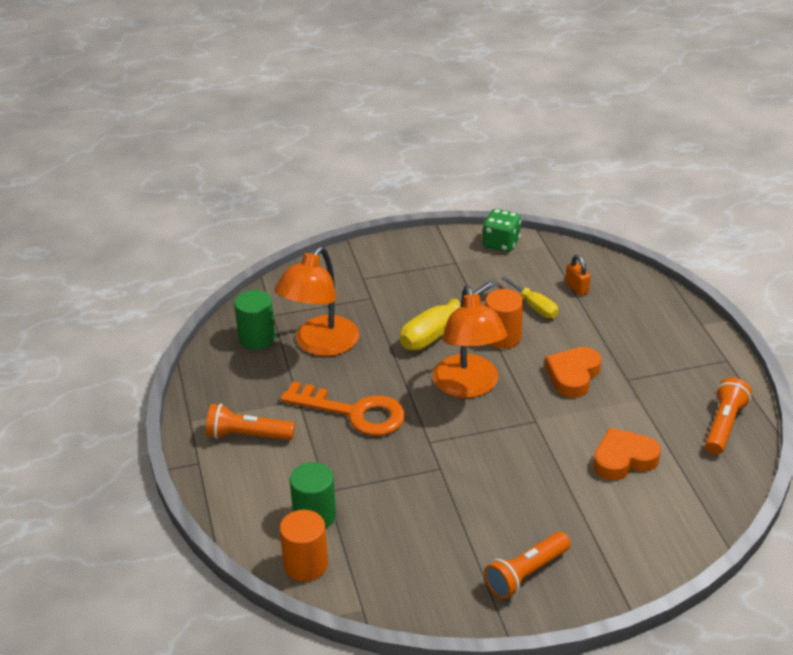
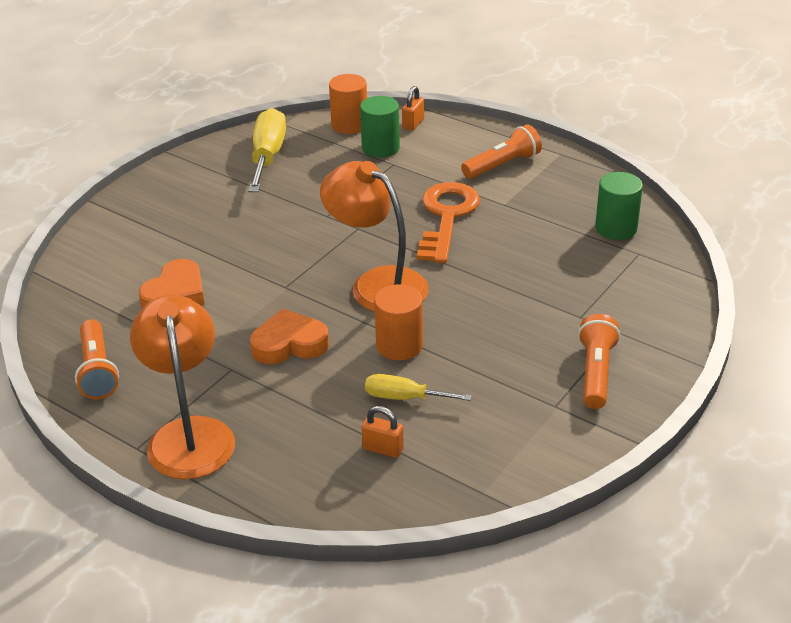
camera: 140 degrees right, 0 degrees up
orange lamp [275,247,359,356] -> orange lamp moved to [130,294,235,480]
orange key [281,382,405,436] -> orange key turned 120 degrees clockwise [417,182,480,263]
yellow screwdriver [400,279,498,350] -> yellow screwdriver moved to [248,108,286,192]
green dice [483,209,521,252] -> none
orange flashlight [484,532,571,599] -> orange flashlight moved to [578,314,621,409]
orange heart [545,347,601,398] -> orange heart turned 90 degrees counterclockwise [250,309,329,364]
none -> orange padlock [402,86,424,131]

